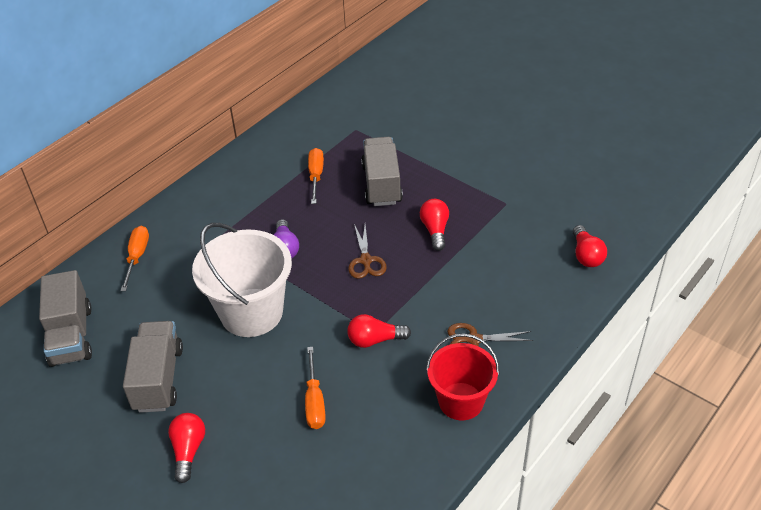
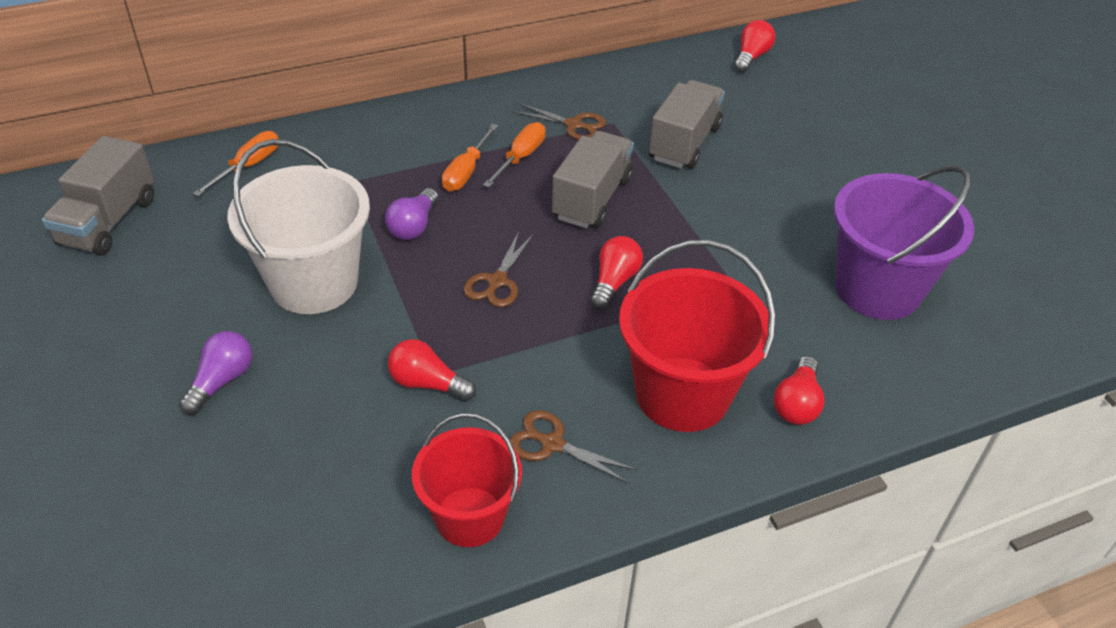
camera: 25 degrees right, 0 degrees up
grey truck [123,321,183,413] -> grey truck moved to [649,80,725,169]
red light bulb [168,413,205,483] -> red light bulb moved to [734,20,775,73]
orange screwdriver [305,347,326,429] -> orange screwdriver moved to [442,124,498,191]
none -> purple light bulb [179,331,252,415]
none -> brown scissors [512,103,606,140]
none -> red bucket [619,240,776,432]
none -> purple bucket [834,165,974,320]

